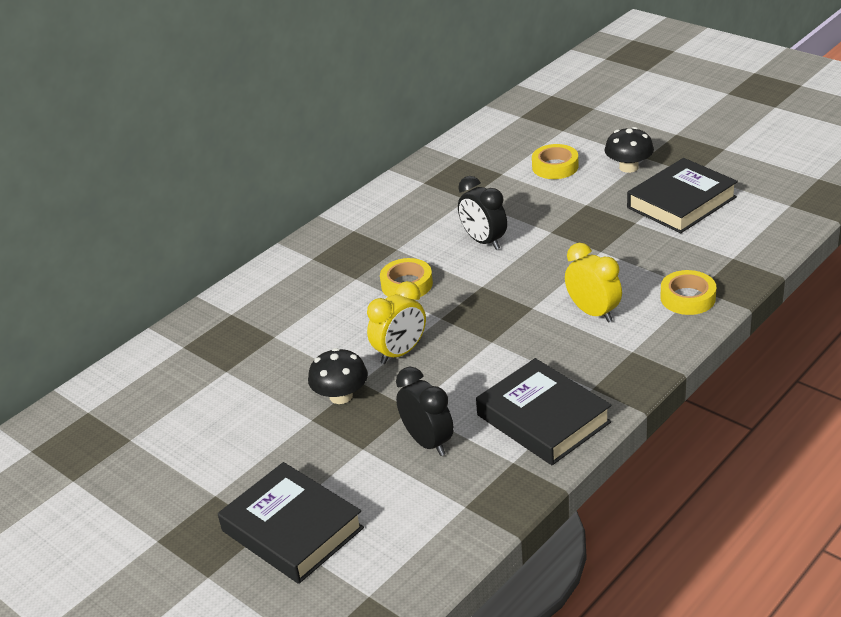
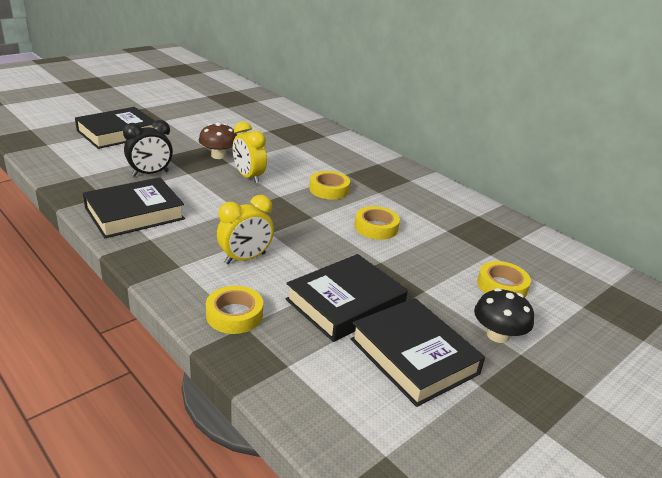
camera: 90 degrees right, 5 degrees down
black mushroom [308,348,368,404] -> brown mushroom [199,122,237,159]
black clock [458,176,507,250] -> yellow tape [354,206,400,240]
none -> black book [286,254,408,342]

